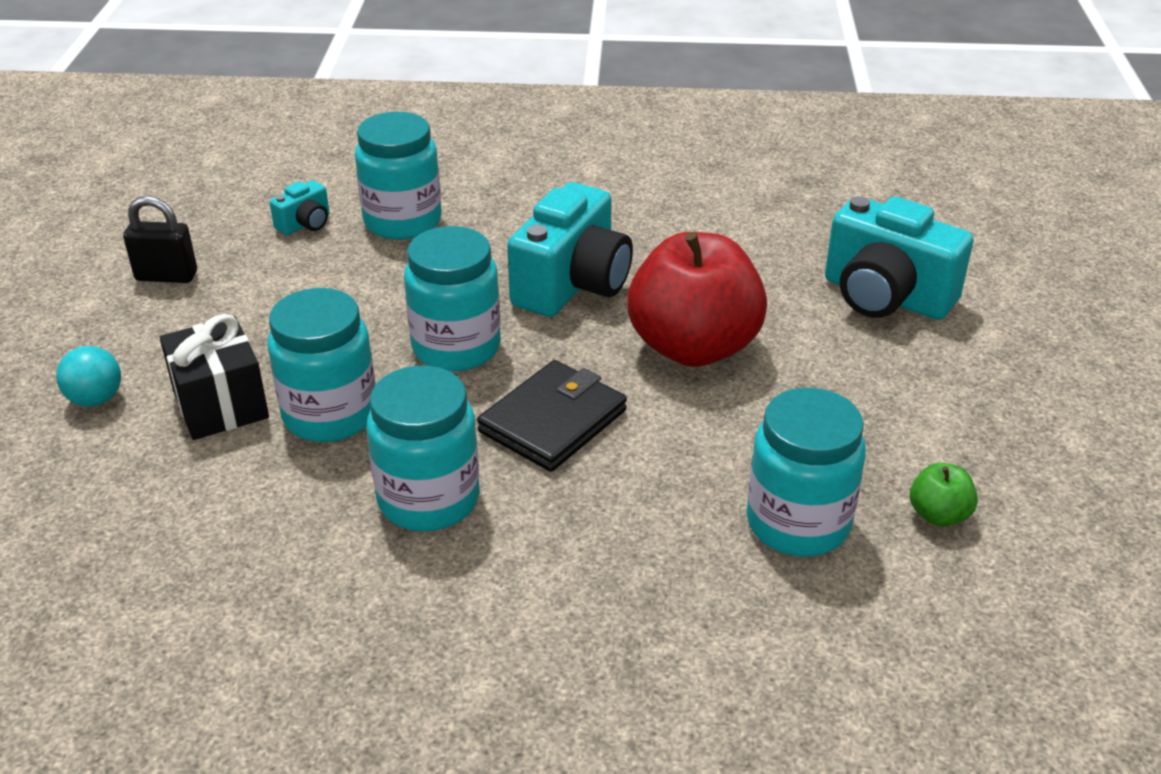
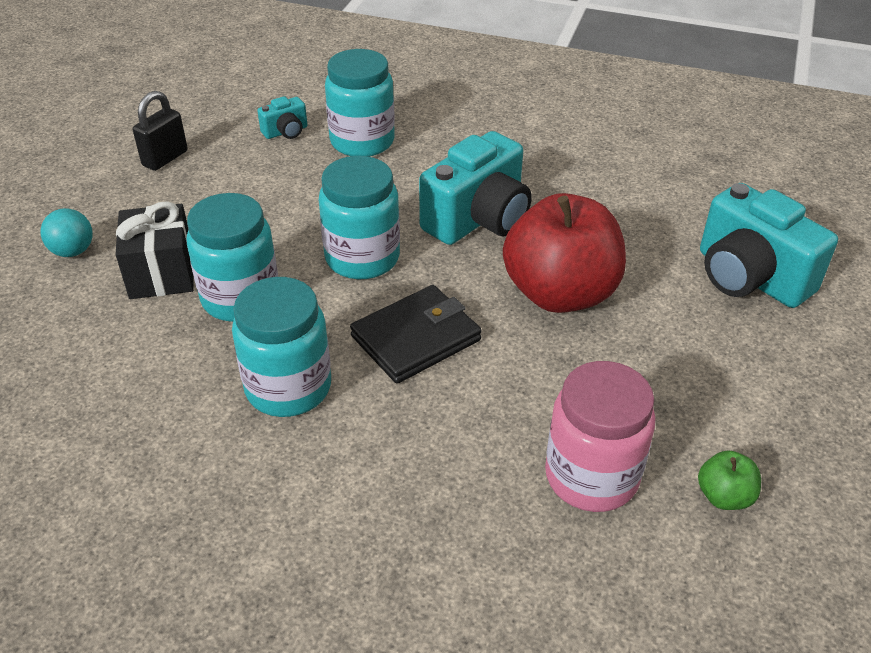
camera: 15 degrees right, 5 degrees up
black padlock [123,196,197,283] -> black padlock turned 75 degrees counterclockwise [133,91,188,171]
turquoise jar [747,388,866,557] -> pink jar [545,361,655,512]

